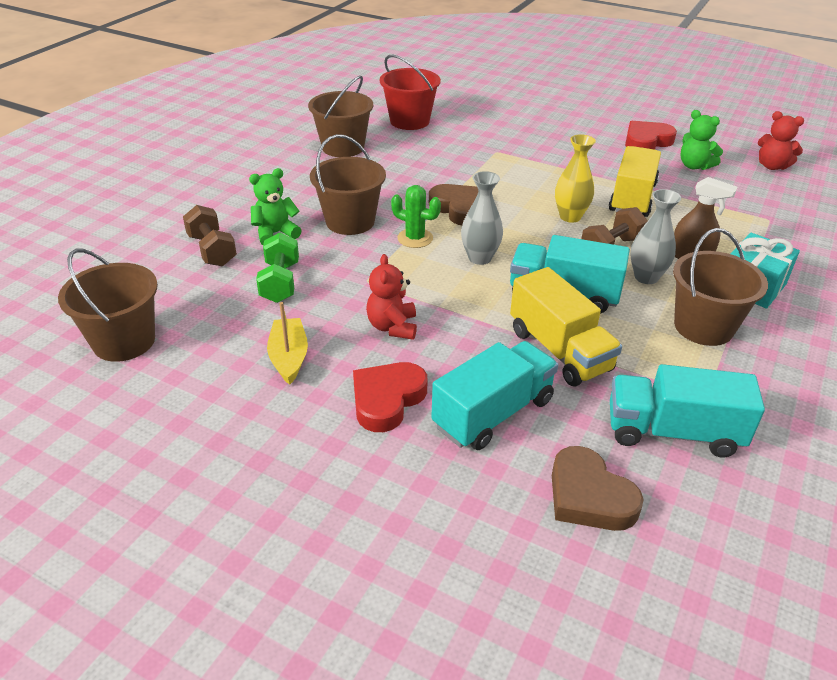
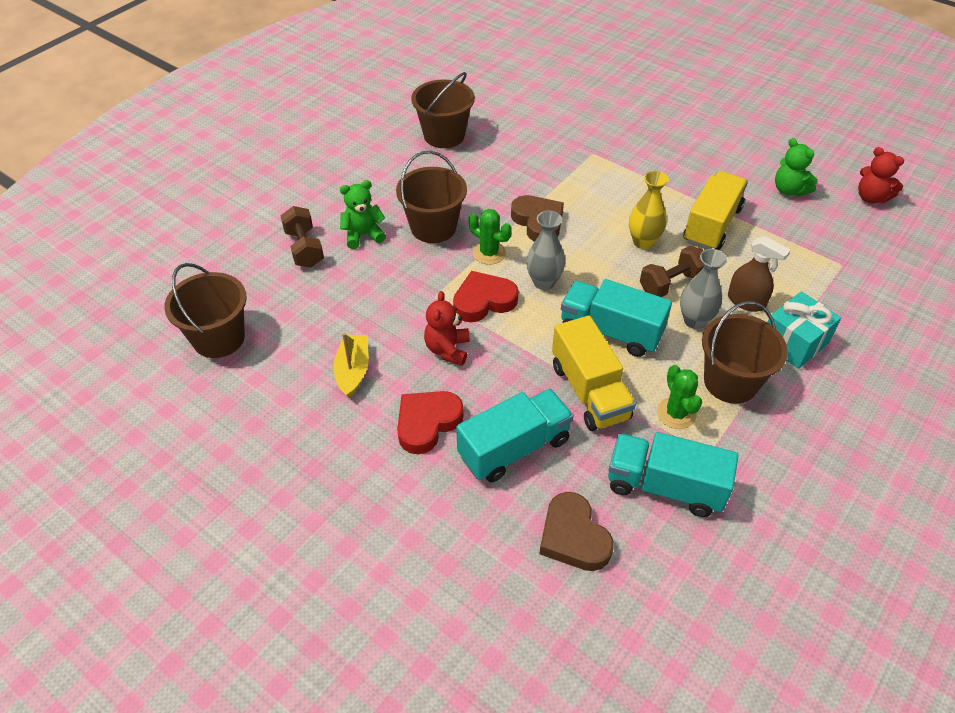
camera: 10 degrees right, 10 degrees up
green dumbbell [256,232,299,303] -> none
red bucket [380,54,441,130] -> none
red heart [625,121,677,150] -> red heart moved to [453,271,519,322]
none -> green cactus [657,365,702,429]

